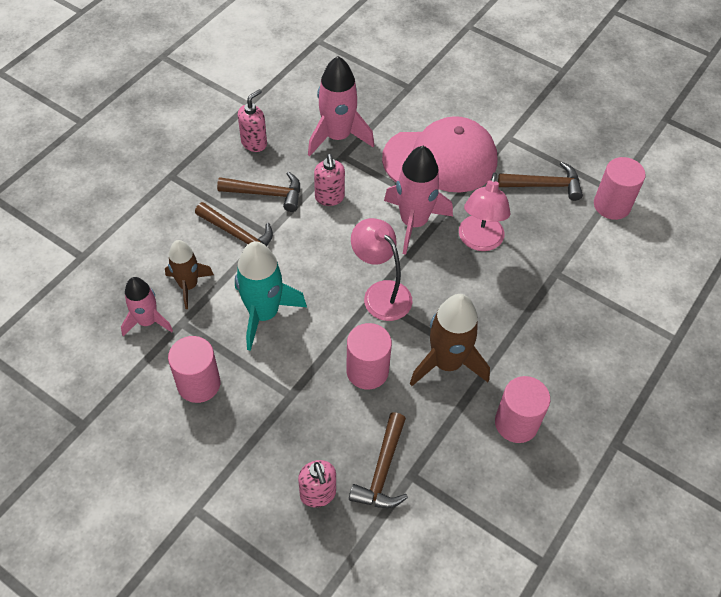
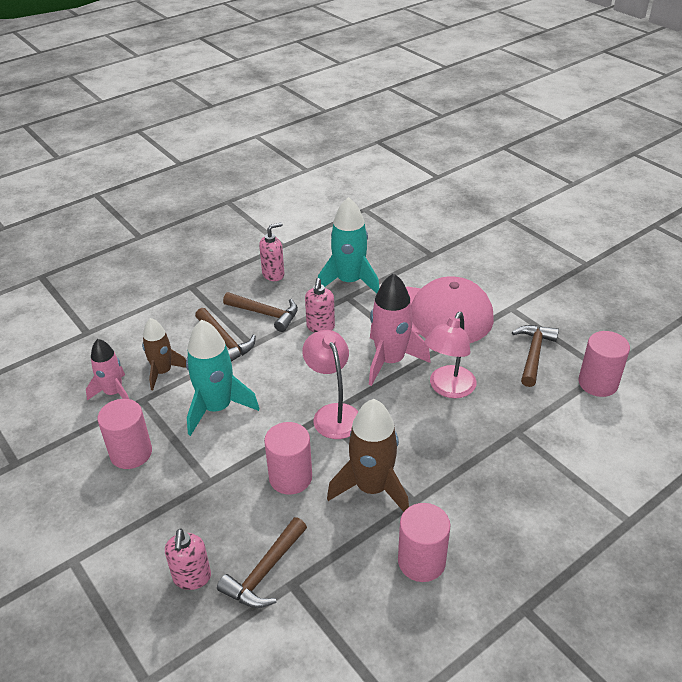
camera: 20 degrees right, 15 degrees down
pink rocket [308,56,374,156] -> turquoise rocket [318,197,379,294]
brown hammer [498,162,583,201] -> brown hammer turned 90 degrees counterclockwise [512,325,559,387]

